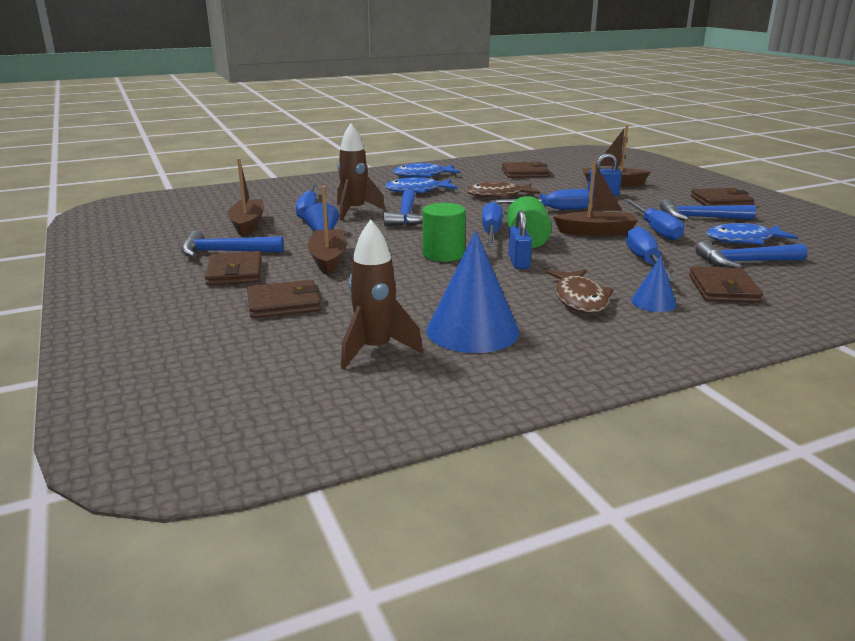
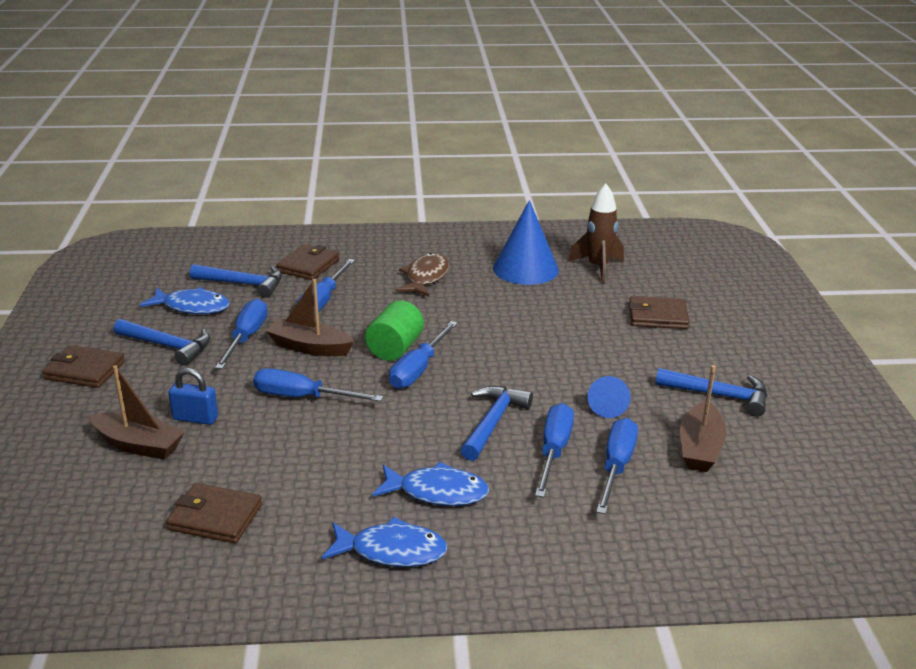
camera: 160 degrees left, 5 degrees up
brown wallet [205,251,262,285] -> none
brown boat [307,186,347,275] -> none
brown rocket [337,123,385,221] -> blue screwdriver [535,403,574,497]
green cylinder [422,203,466,262] -> none
brown fish [466,182,540,198] -> none
blue padlock [508,210,532,269] -> none
blue cone [631,256,677,312] -> none

